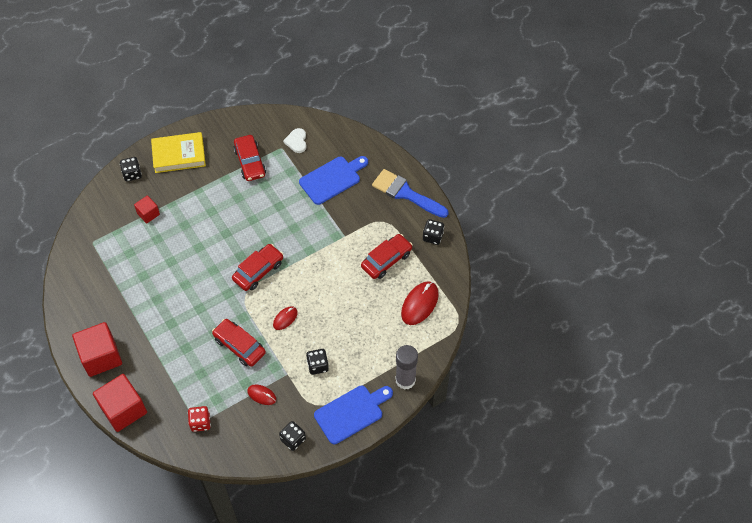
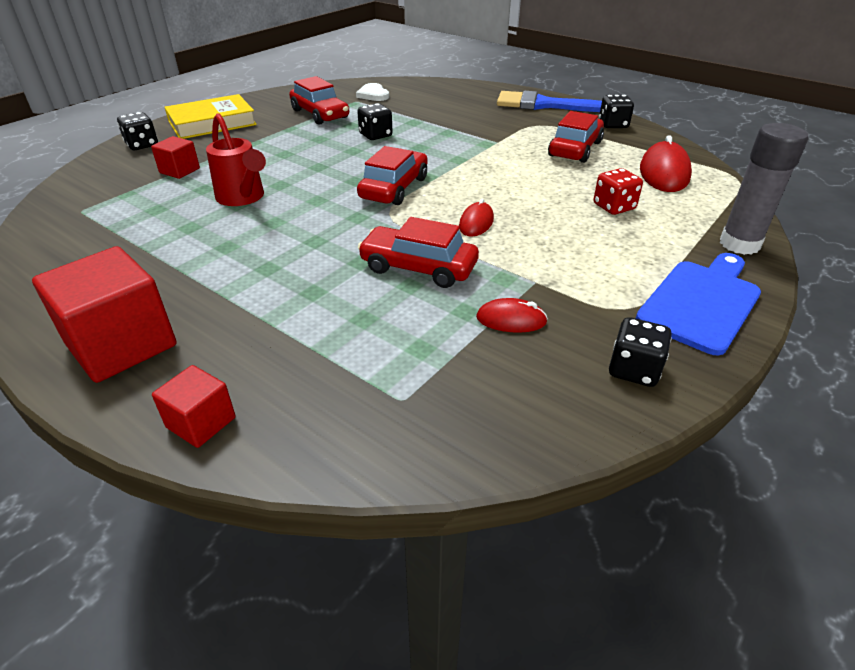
camera: 20 degrees left, 20 degrees down
red cube [93,374,147,432] -> red cube [152,365,236,448], size x0.52
red dice [188,406,211,432] -> red dice moved to [594,168,643,215]
blue cutting board [299,156,368,205] -> none
black dice [306,349,329,375] -> black dice moved to [357,103,393,140]
none -> red watering can [206,113,266,206]

